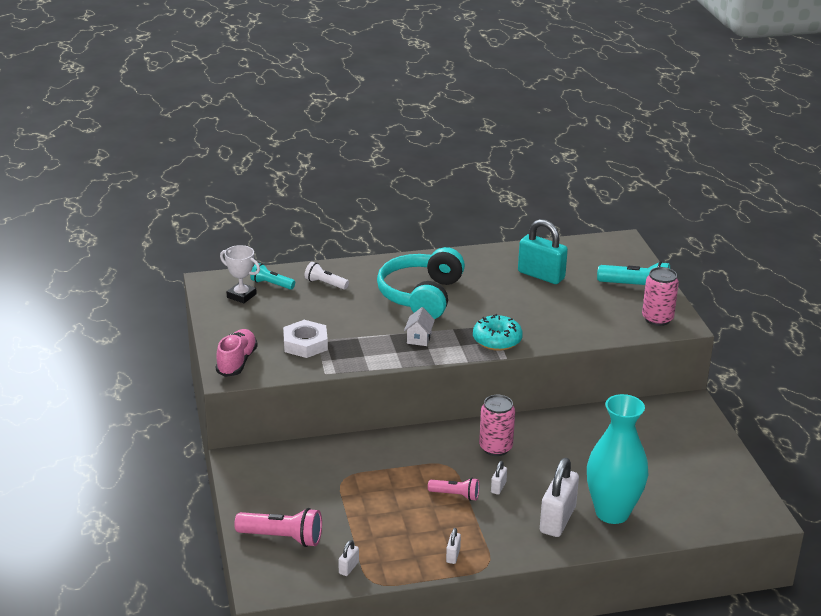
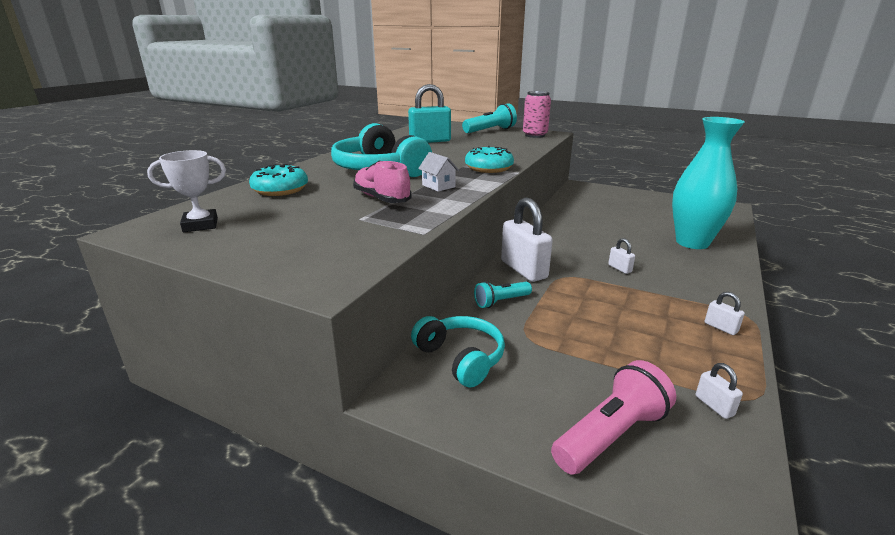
camera: 50 degrees left, 5 degrees down
pink shoe [216,329,258,377] -> pink shoe moved to [353,161,412,203]
turquoise flashlight [250,263,295,290] -> turquoise flashlight moved to [474,281,532,308]
white nut [283,320,328,358] -> none
white flashlight [305,262,349,290] -> turquoise donut [249,164,308,196]
pink flashlight [428,478,479,501] -> none
pink can [479,395,515,456] -> none
white padlock [540,458,579,537] -> white padlock moved to [501,198,553,282]
none -> turquoise headphones [411,316,505,388]

